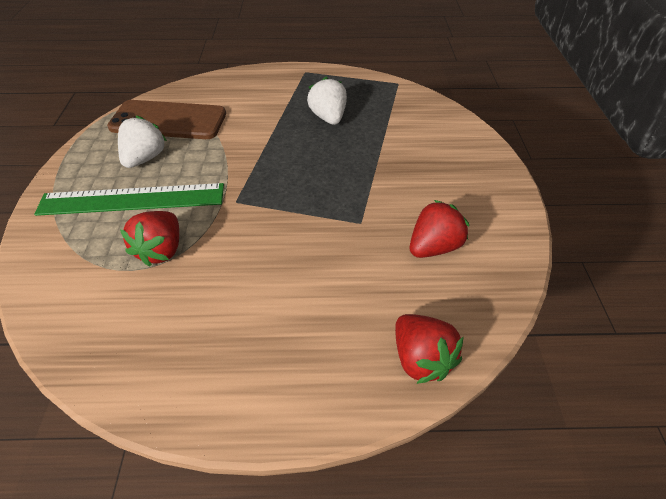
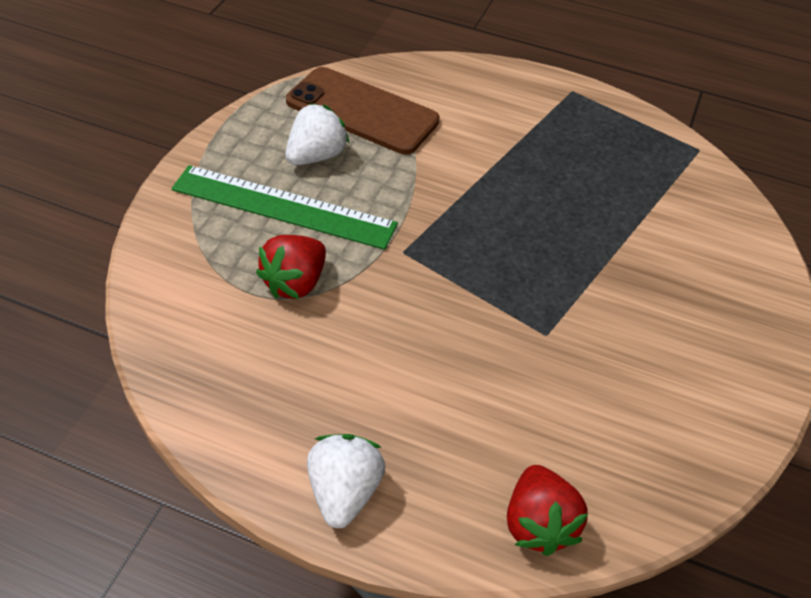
camera: 20 degrees right, 0 degrees up
white strawberry [307,77,347,125] -> white strawberry moved to [307,434,386,528]
red strawberry [410,200,470,258] -> none

